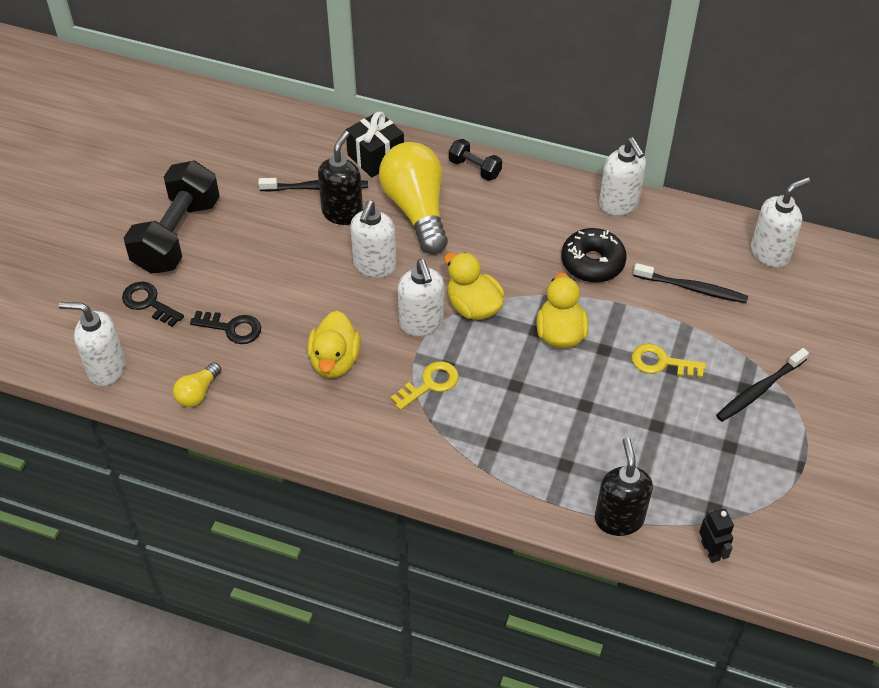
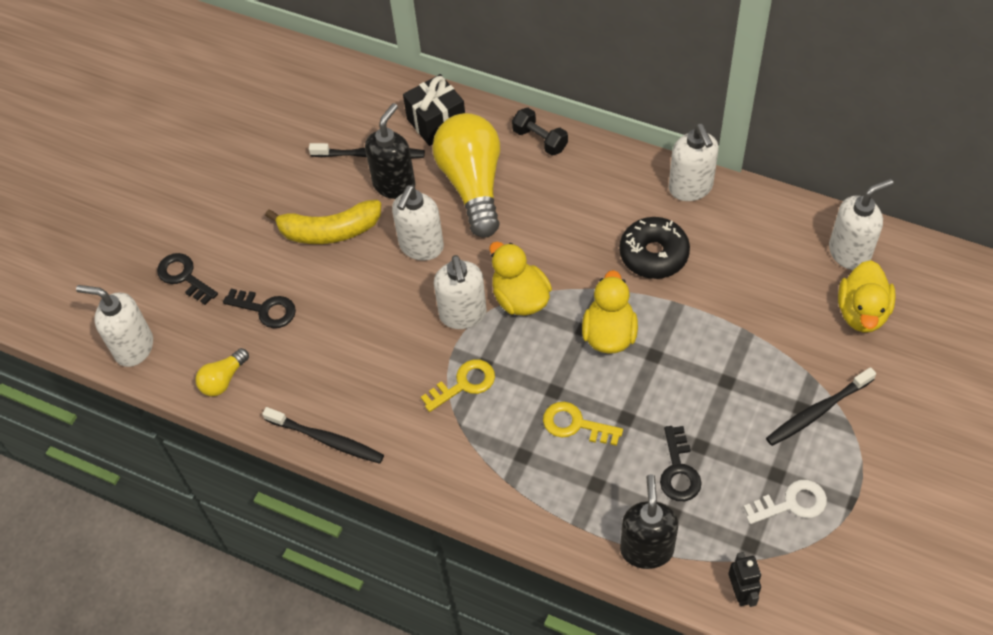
camera: 10 degrees right, 5 degrees up
black dumbbell [124,160,220,274] -> none
yellow duck [307,311,361,378] -> yellow duck moved to [838,260,896,333]
yellow key [632,344,706,378] -> yellow key moved to [543,402,623,446]
black toothbrush [633,263,748,303] -> black toothbrush moved to [262,407,384,464]
none -> yellow banana [265,200,381,244]
none -> black key [660,426,702,501]
none -> white key [743,480,827,524]

